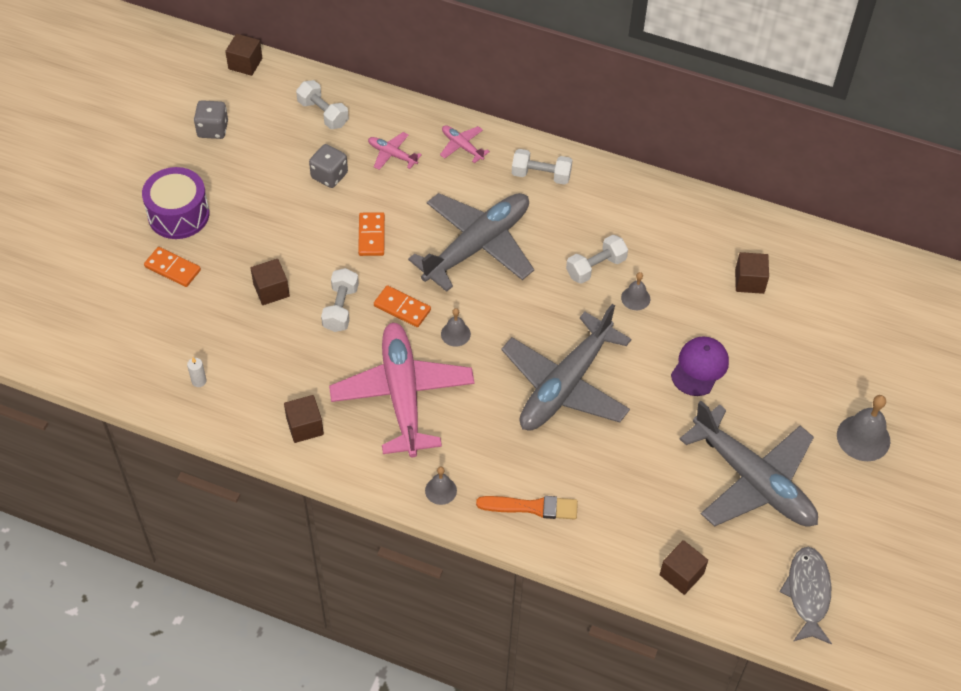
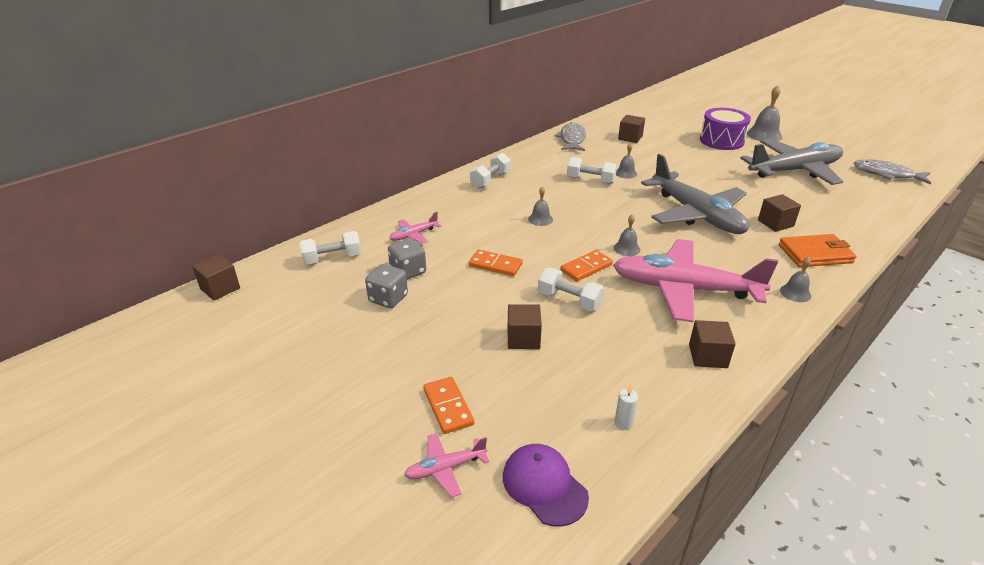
camera: 65 degrees left, 20 degrees down
purple drum [142,167,209,239] -> purple drum moved to [700,108,751,150]
orange domino [144,247,201,287] -> orange domino turned 75 degrees counterclockwise [423,377,474,434]
grey dice [194,100,228,139] -> grey dice moved to [365,264,408,308]
grey plane [408,193,534,292] -> grey bell [528,186,553,226]
pink plane [440,125,490,163] -> pink plane moved to [404,433,489,497]
orange brush [476,496,578,520] -> orange wallet [779,234,857,267]
white dumbbell [566,235,628,284] -> white dumbbell turned 60 degrees counterclockwise [567,157,617,184]
brown cube [660,540,708,595] -> brown cube moved to [758,194,801,232]
purple cap [671,336,729,396] -> purple cap moved to [503,444,589,527]
none -> grey fish [555,123,586,151]

